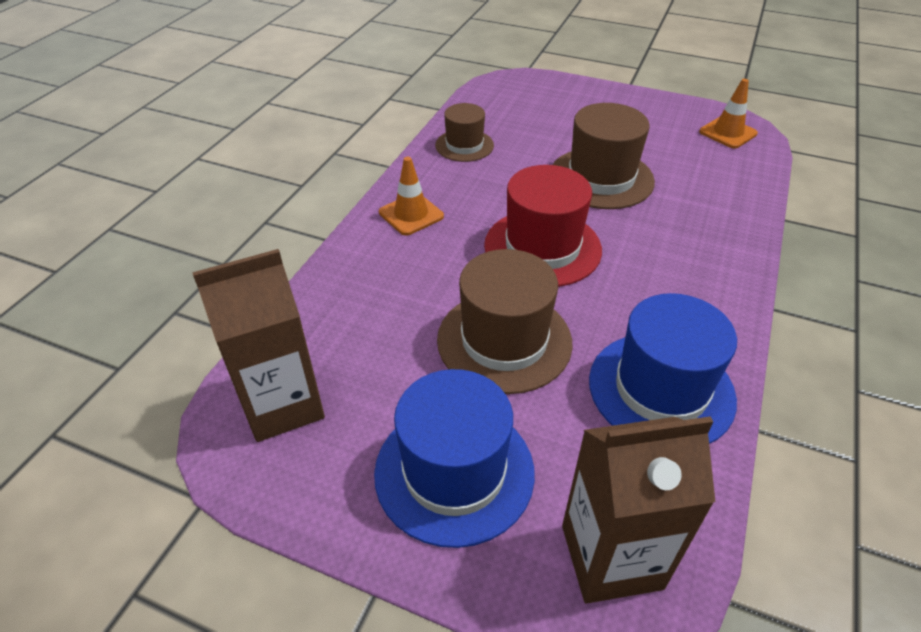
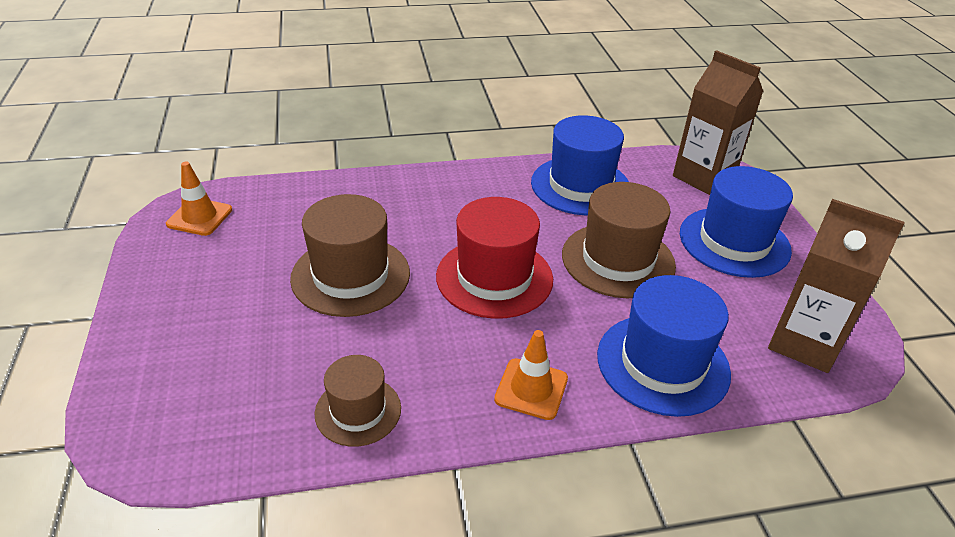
camera: 125 degrees left, 5 degrees down
none -> blue hat [597,275,731,417]

